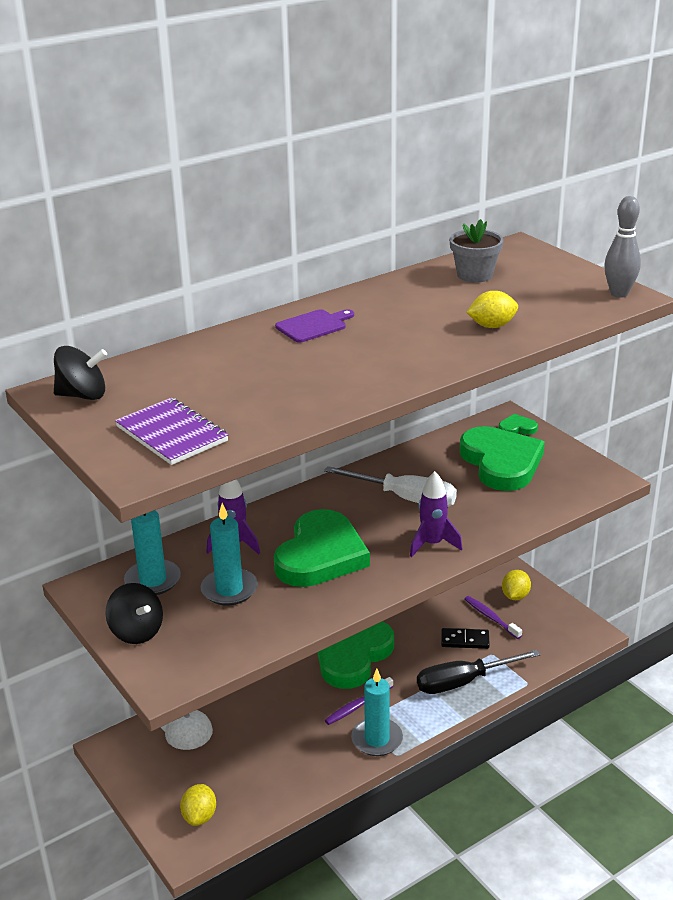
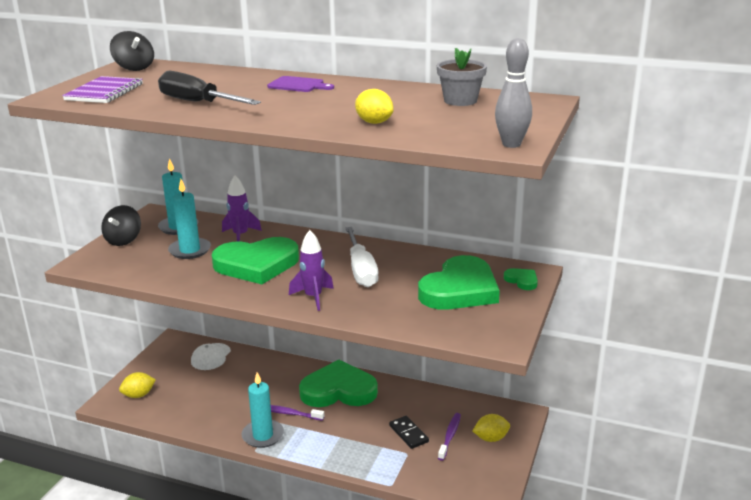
camera: 55 degrees right, 5 degrees down
black screwdriver [417,650,541,694] -> black screwdriver moved to [158,71,261,105]

